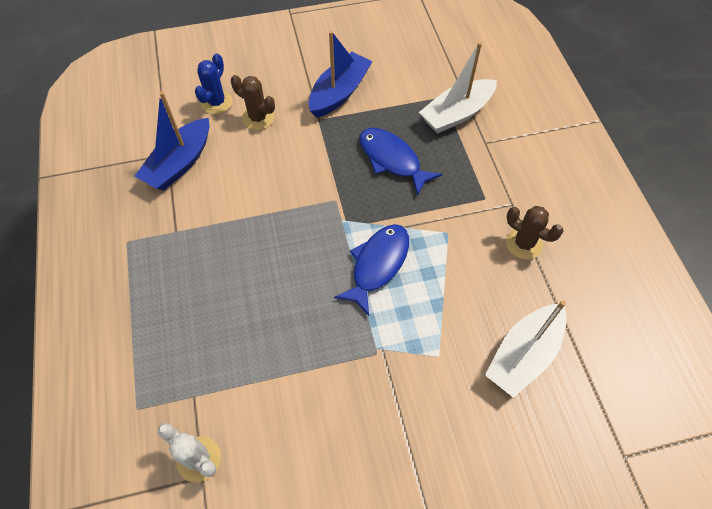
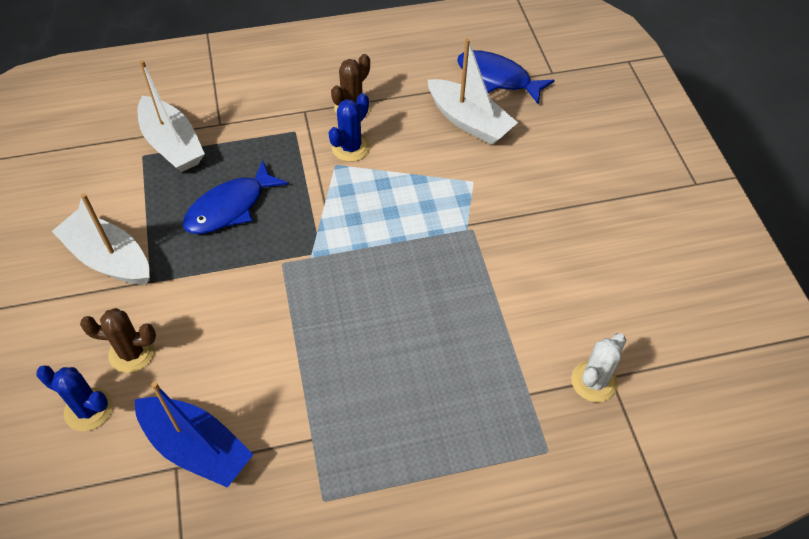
camera: 90 degrees left, 5 degrees down
brown cactus [231,75,275,130] -> brown cactus turned 60 degrees clockwise [80,308,156,373]
blue boat [309,31,372,118] -> white boat [52,193,149,285]
blue fish [334,224,409,316] -> blue fish moved to [457,50,555,105]
none -> blue cactus [329,93,370,162]

